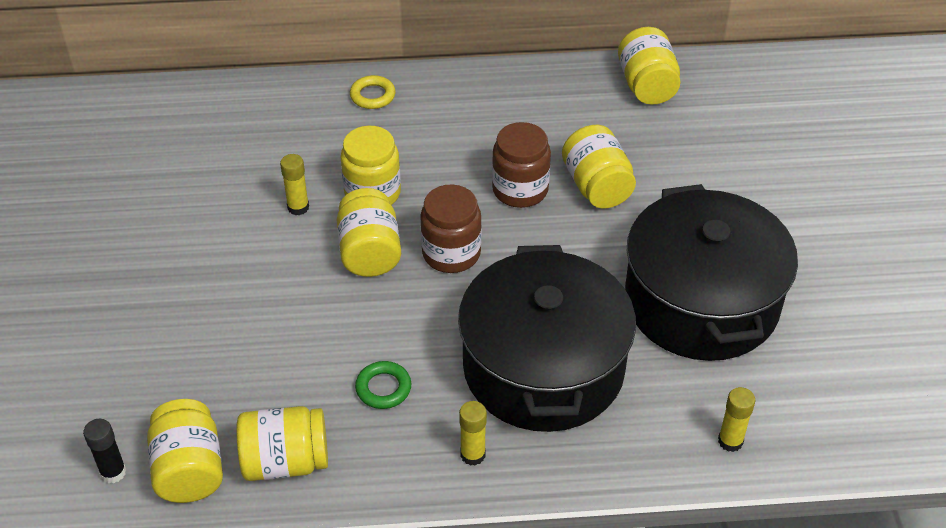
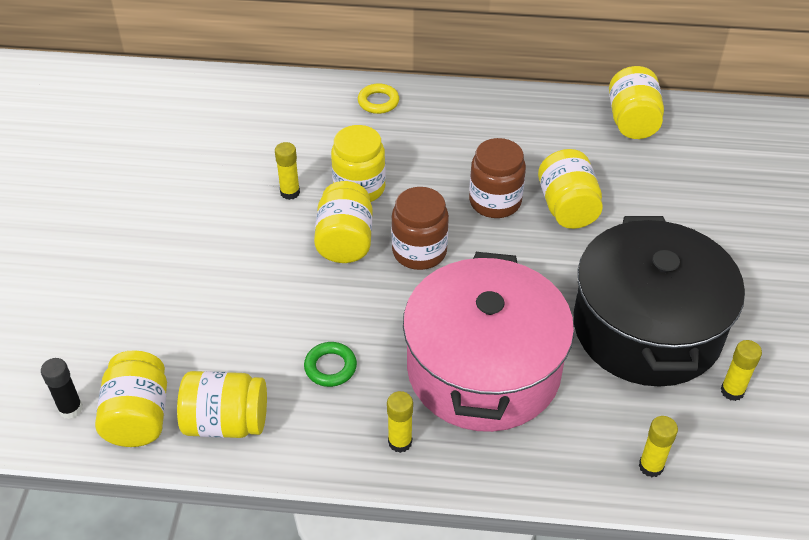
camera: 10 degrees right, 0 degrees up
black pot [458,245,636,432] -> pink pot [403,252,574,432]
none -> yellow glue stick [721,340,762,401]

